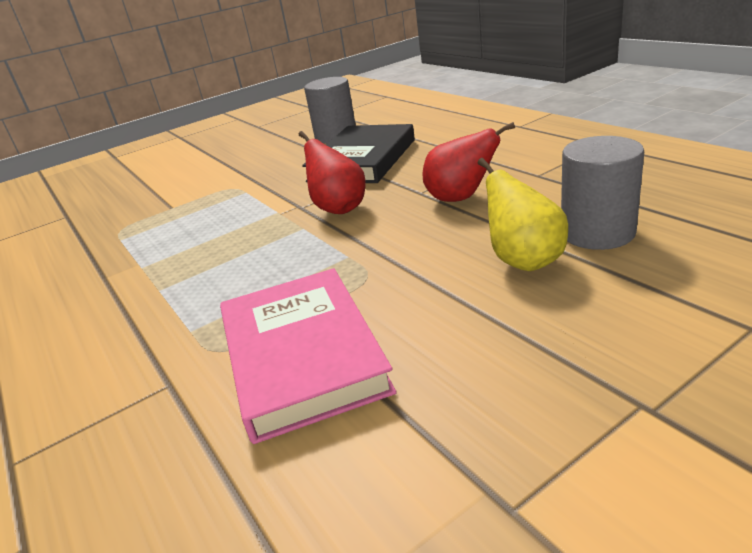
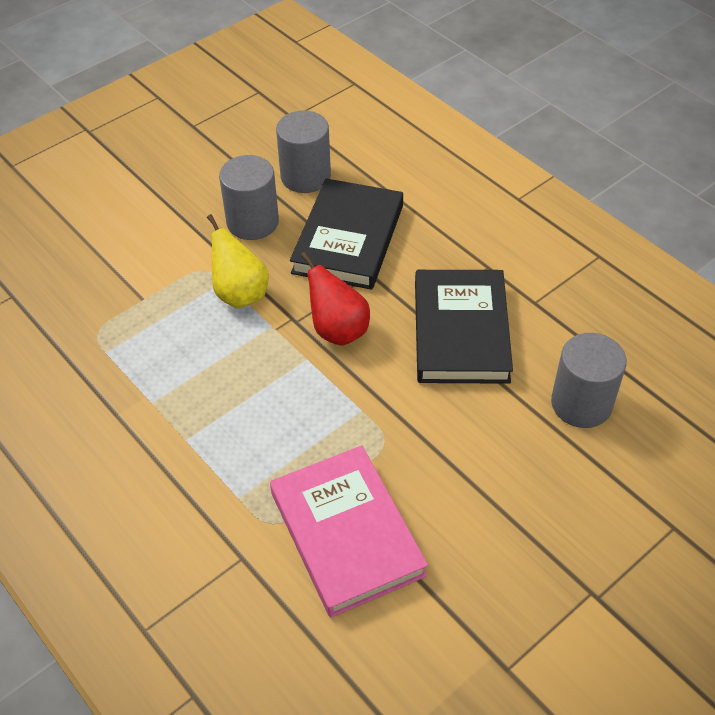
camera: 10 degrees left, 20 degrees up
red pear [422,122,515,202] -> black book [415,270,513,384]
yellow pear [478,158,568,271] -> yellow pear moved to [207,214,269,308]
none -> grey cylinder [219,155,279,240]

